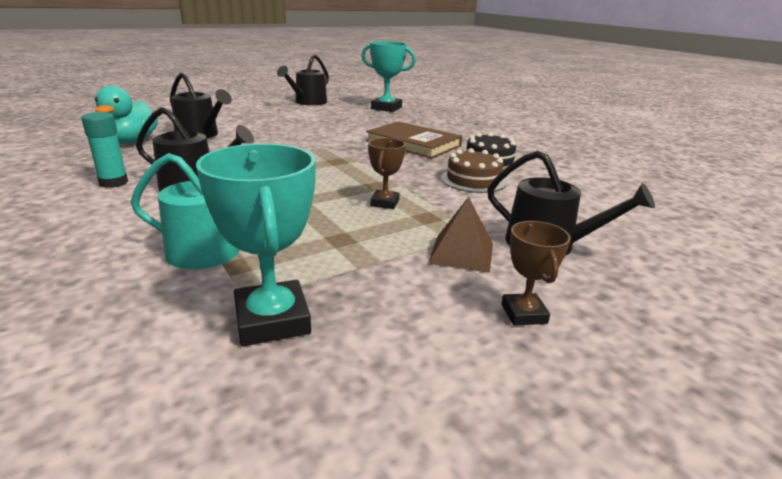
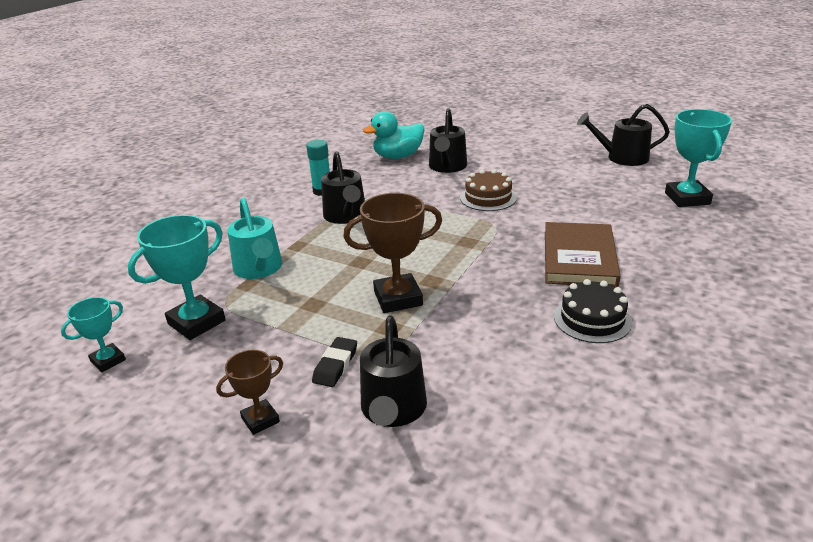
camera: 65 degrees right, 5 degrees up
brown trophy [368,138,406,209] -> brown trophy [343,193,442,313], size x1.74
brown pyramid [428,197,493,273] -> black eraser [312,337,357,387]
brown cake [441,148,507,193] -> brown cake moved to [460,169,517,211]
none -> turquoise trophy [61,297,126,372]

